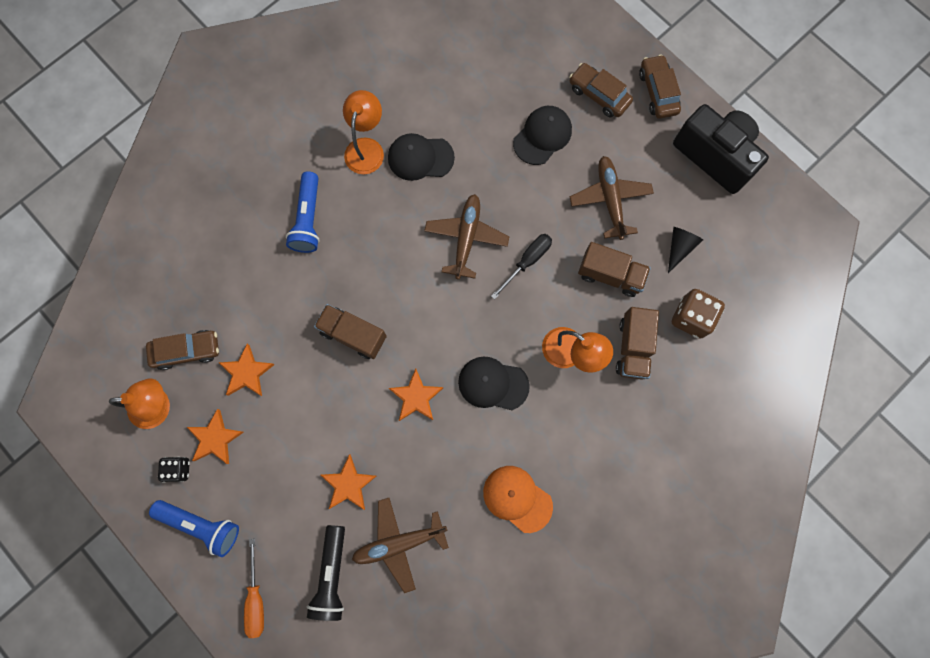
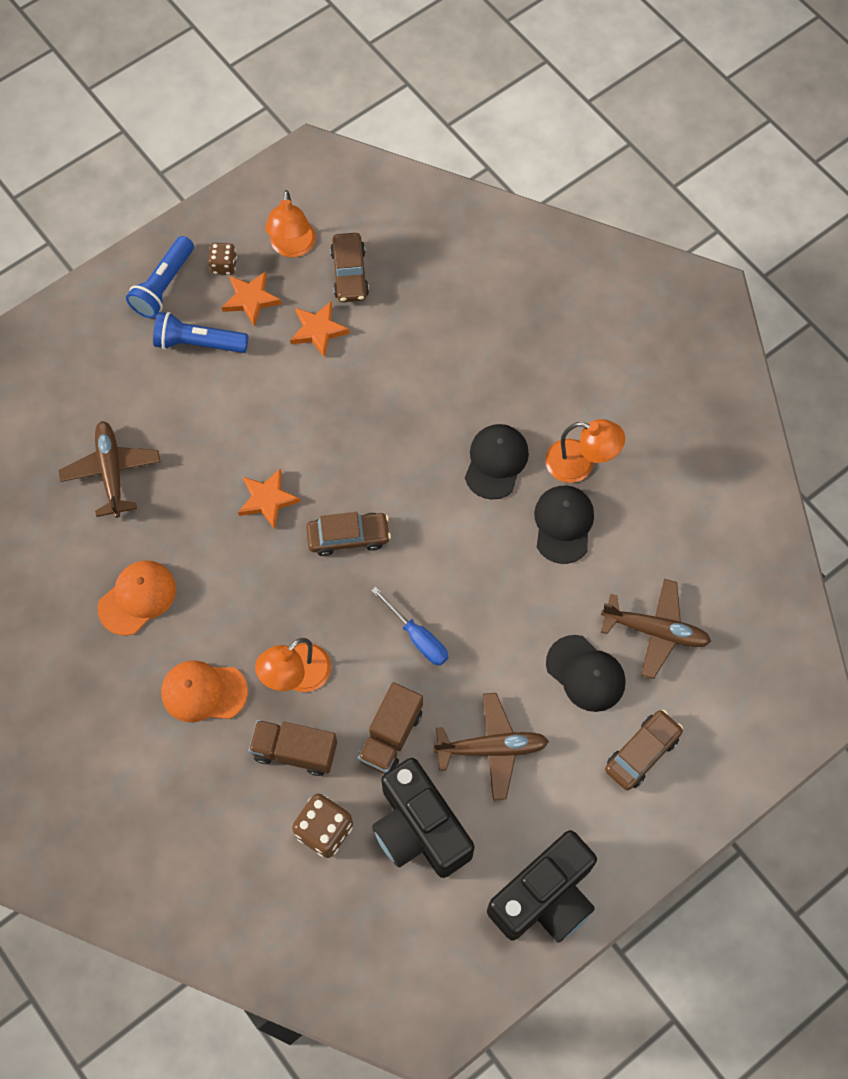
camera: 95 degrees right, 10 degrees down
black dice [158,457,190,482] -> brown dice [208,243,237,275]
orange screwdriver [244,539,264,638] -> none
blue flashlight [286,171,320,253] -> blue flashlight moved to [153,312,248,353]
black flashlight [307,525,345,621] -> none
brown truck [314,304,387,359] -> none
orange star [321,454,376,510] -> none
brown plane [424,194,510,279] -> brown plane moved to [601,579,711,679]
black cap [458,356,530,410] -> black cap moved to [465,424,529,499]
black screwdriver [491,234,552,300] -> blue screwdriver [371,587,448,666]
brown car [639,54,681,119] -> brown car moved to [306,512,391,556]
black cone [668,227,703,273] -> black camera [372,758,475,878]
none -> orange cap [161,660,248,722]

